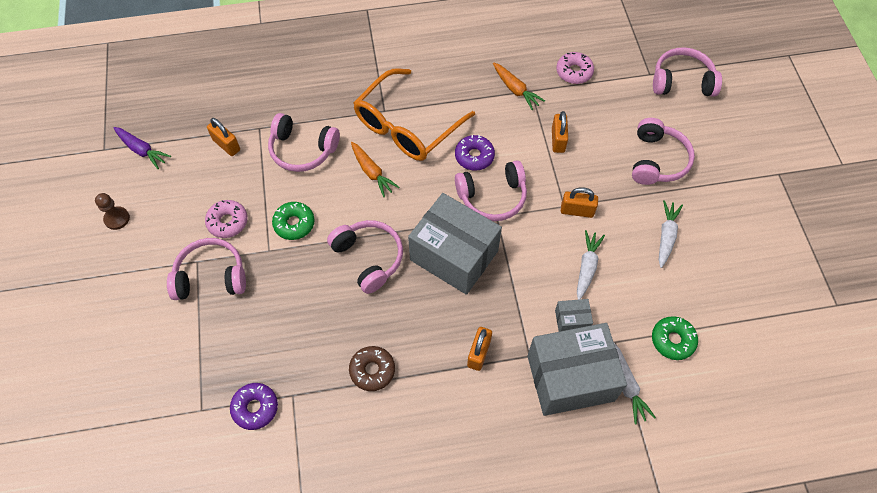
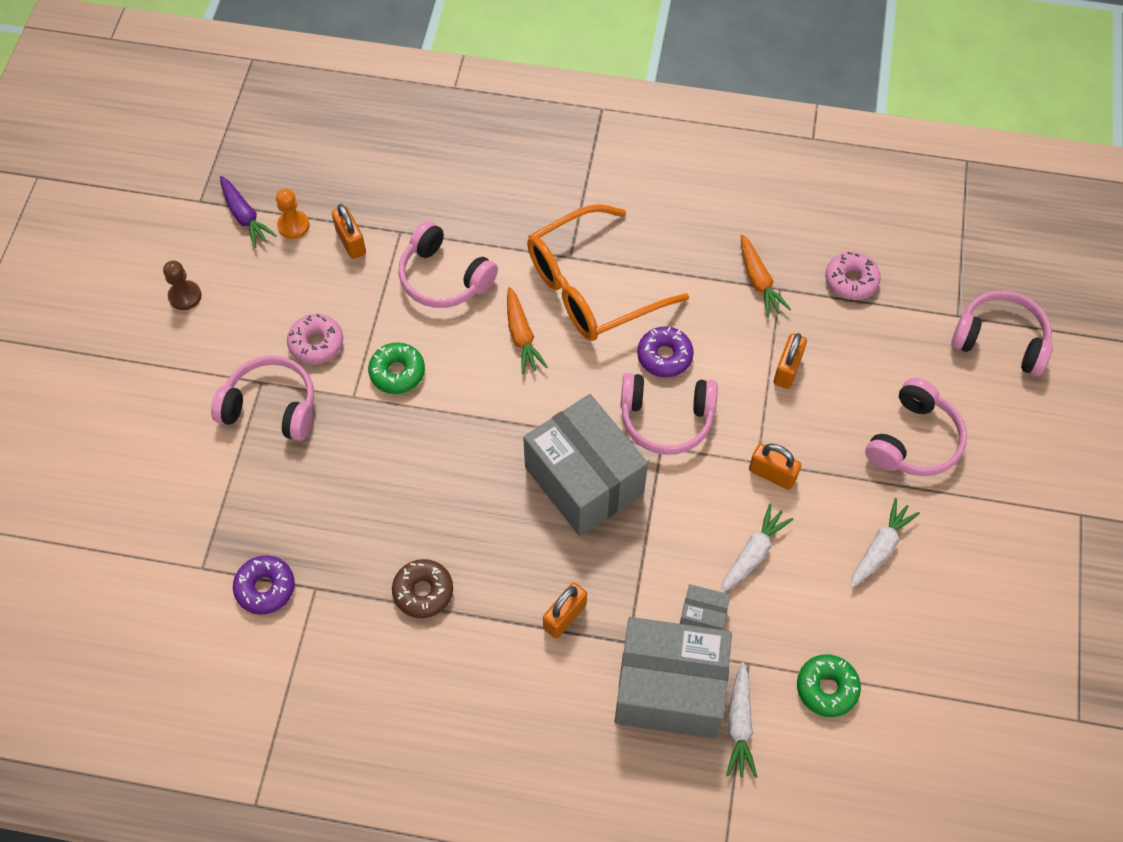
camera: 20 degrees right, 0 degrees up
pink headphones [327,220,403,294] -> none
none -> orange pawn [276,189,310,239]

